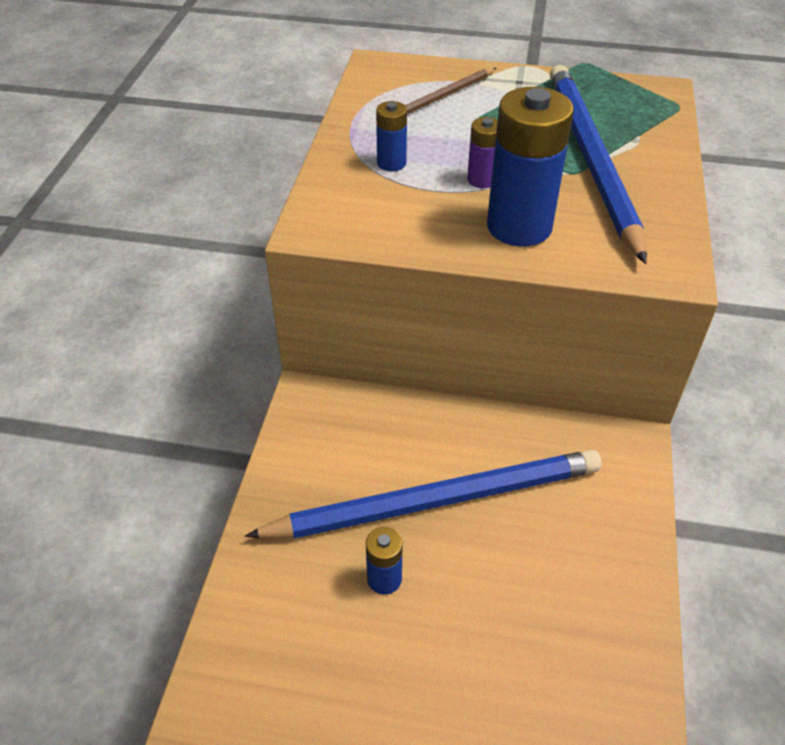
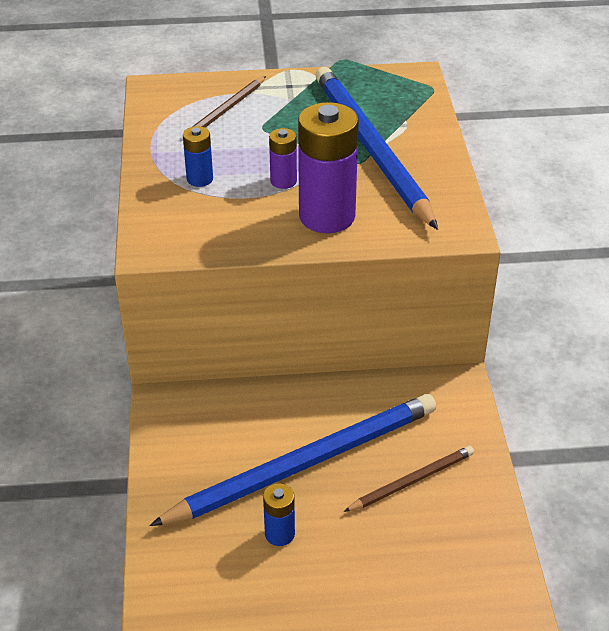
camera: 15 degrees left, 5 degrees down
blue battery [487,87,574,247] -> purple battery [298,102,359,233]
none -> brown pencil [344,446,474,512]

